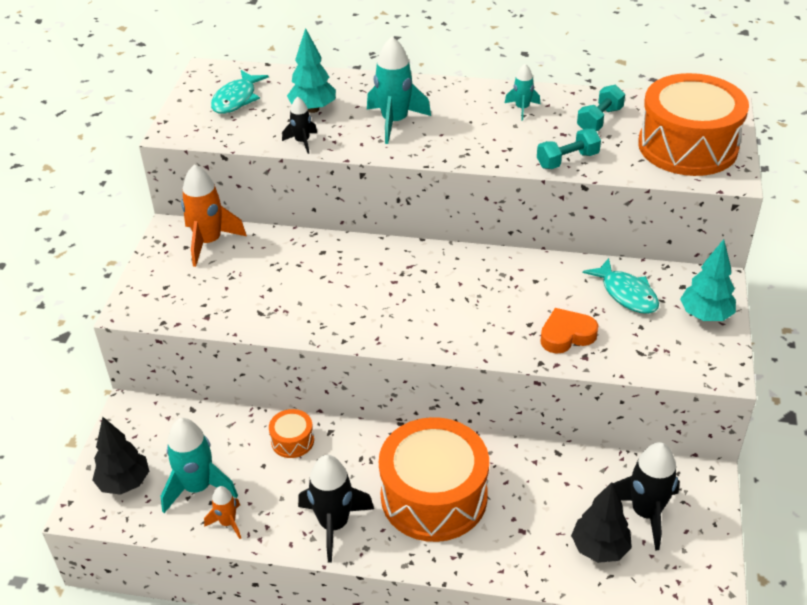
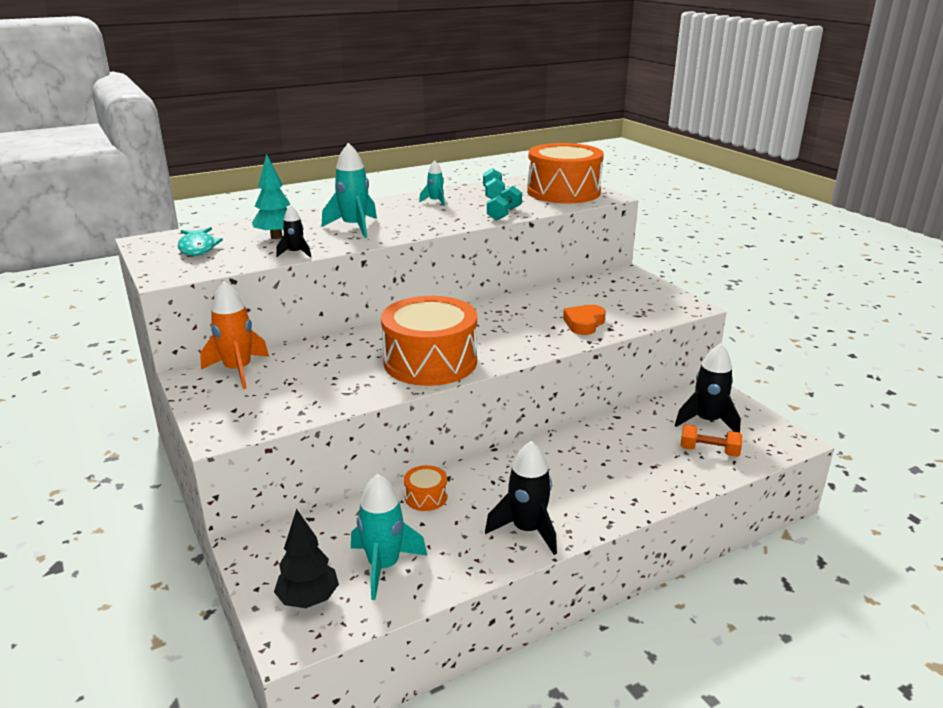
camera: 40 degrees left, 15 degrees down
orange rocket [204,486,241,539] -> none
orange drum [379,417,489,542] -> orange drum moved to [381,296,477,386]
black tree [571,482,632,563] -> orange dumbbell [681,424,743,457]
turquoise fish [583,258,659,314] -> none
turquoise tree [680,239,736,321] -> none

